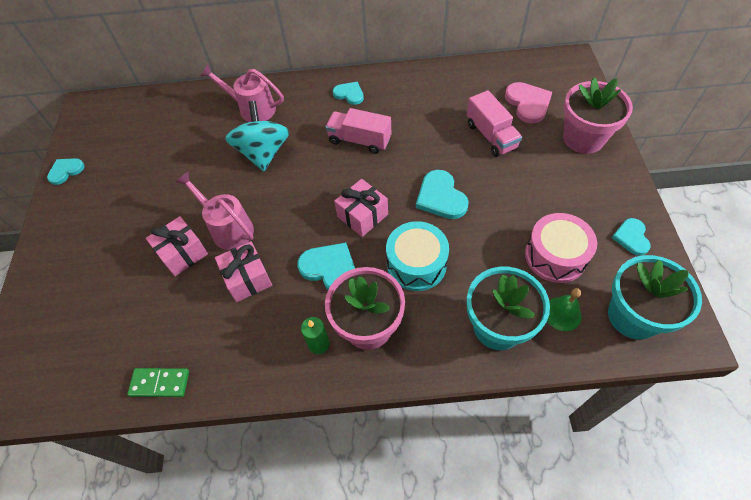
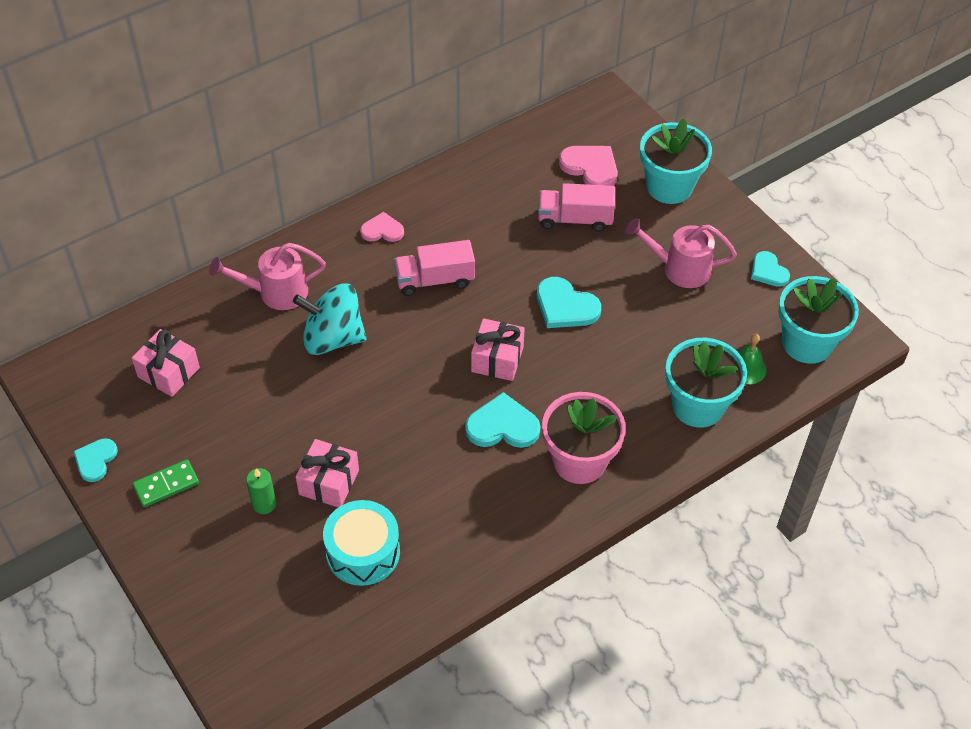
camera: 35 degrees left, 5 degrees down
green domino [127,368,189,397] -> green domino moved to [133,459,199,507]
pink watering can [176,172,254,250] -> pink watering can moved to [625,218,737,288]
pink gift [215,241,272,302] -> pink gift moved to [132,329,200,397]
turquoise spinning top [225,101,289,172] -> turquoise spinning top turned 45 degrees counterclockwise [293,283,366,355]
green candle [301,317,330,354] -> green candle moved to [246,468,276,514]
turquoise heart [333,82,364,105] -> pink heart [360,212,404,242]
turquoise drum [386,221,449,291] -> turquoise drum moved to [323,500,400,586]
pink truck [467,90,522,157] -> pink truck turned 150 degrees clockwise [538,183,615,232]
pink drum [525,213,597,283] -> none
pink flower pot [563,77,633,154] -> turquoise flower pot [640,119,712,204]

